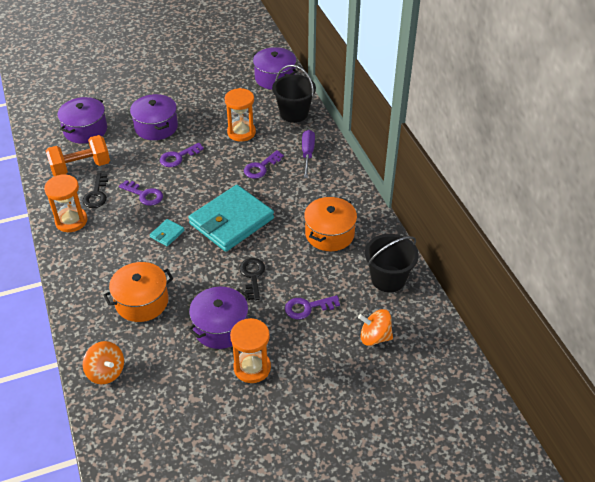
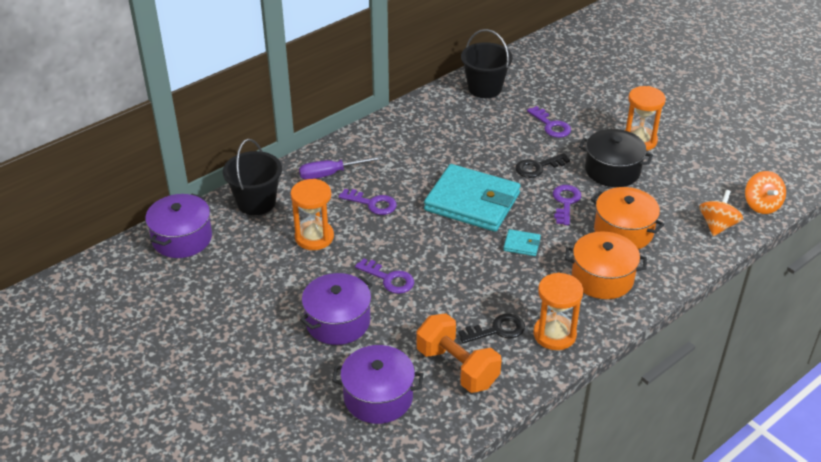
camera: 110 degrees left, 5 degrees down
purple key [119,180,163,206] -> purple key moved to [553,185,581,225]
purple pot [188,287,249,349] -> black pot [579,129,653,187]
orange pot [304,197,357,251] -> orange pot moved to [565,231,647,299]
orange spinning top [358,309,393,346] -> orange spinning top moved to [745,171,786,214]

